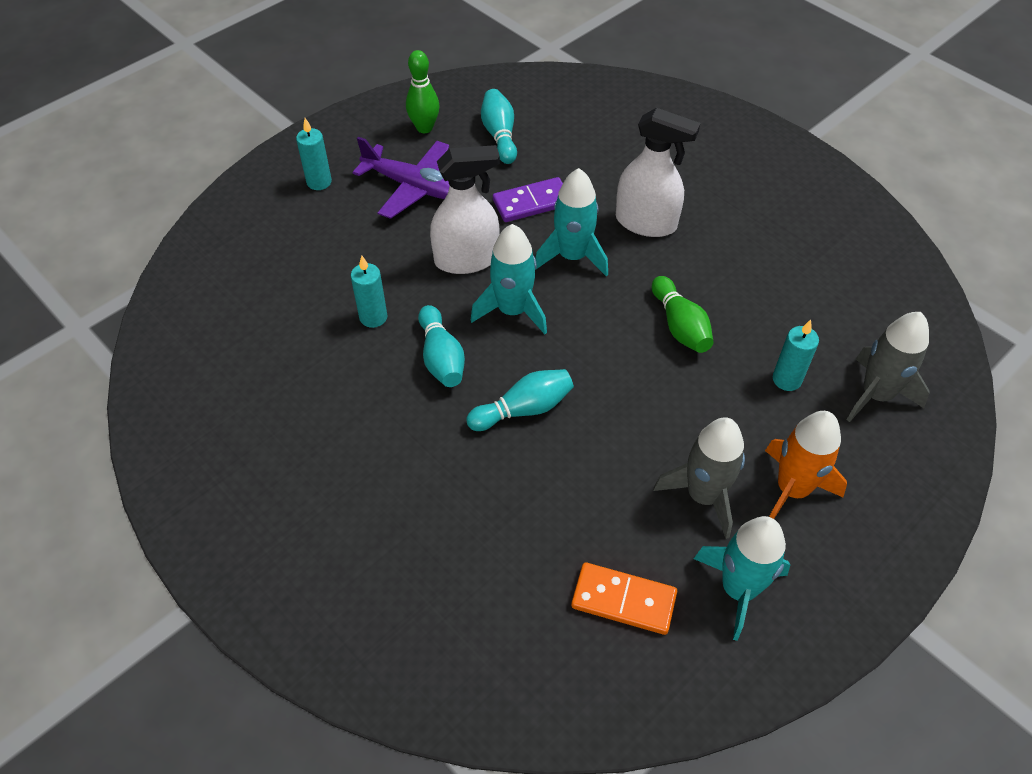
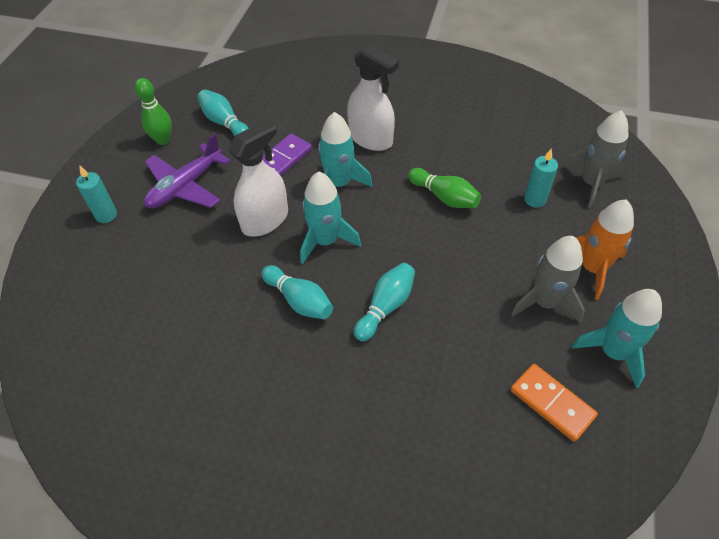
camera: 30 degrees left, 0 degrees up
turquoise candle [351,256,388,328] -> none
purple plane [352,137,450,219] -> purple plane turned 135 degrees clockwise [144,134,230,208]
orange domino [571,562,677,635] -> orange domino turned 60 degrees clockwise [511,364,598,442]
white spray bottle [616,108,700,237] -> white spray bottle turned 45 degrees clockwise [347,45,399,151]

